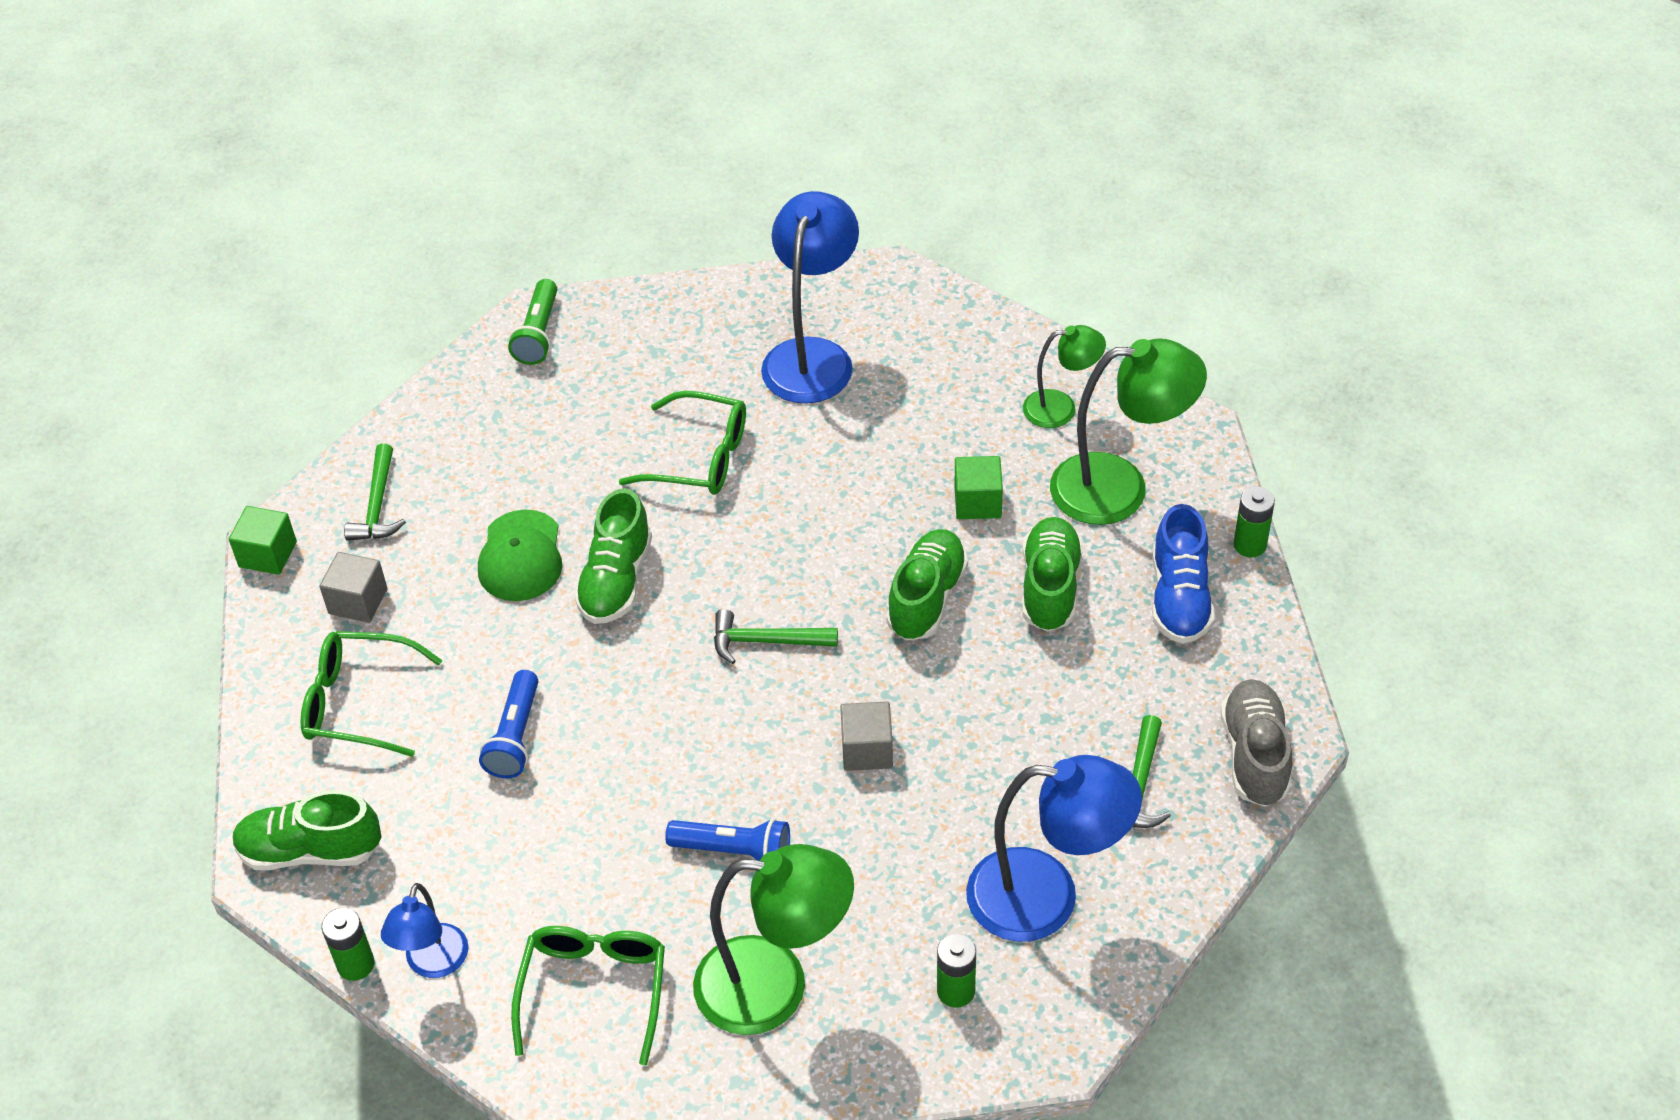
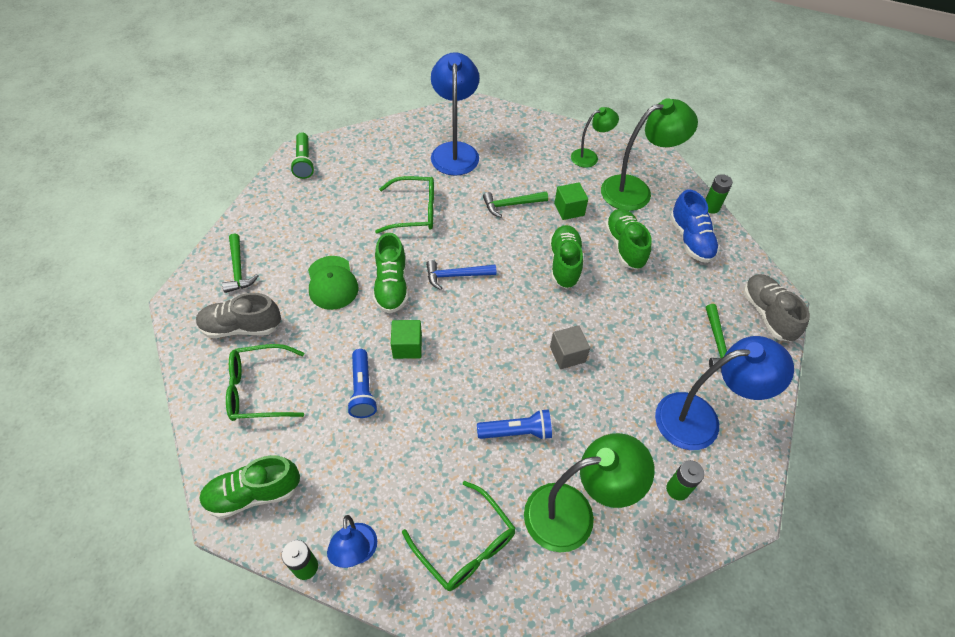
camera: 20 degrees left, 5 degrees up
green cube [229,506,297,575] -> green cube moved to [391,320,422,359]
grey cube [319,552,387,623] -> grey shoe [196,293,281,338]
green glasses [511,926,665,1065] -> green glasses turned 150 degrees clockwise [402,481,516,591]
green hammer [714,609,838,664] -> green hammer moved to [483,192,548,217]
none -> blue hammer [426,260,496,290]

